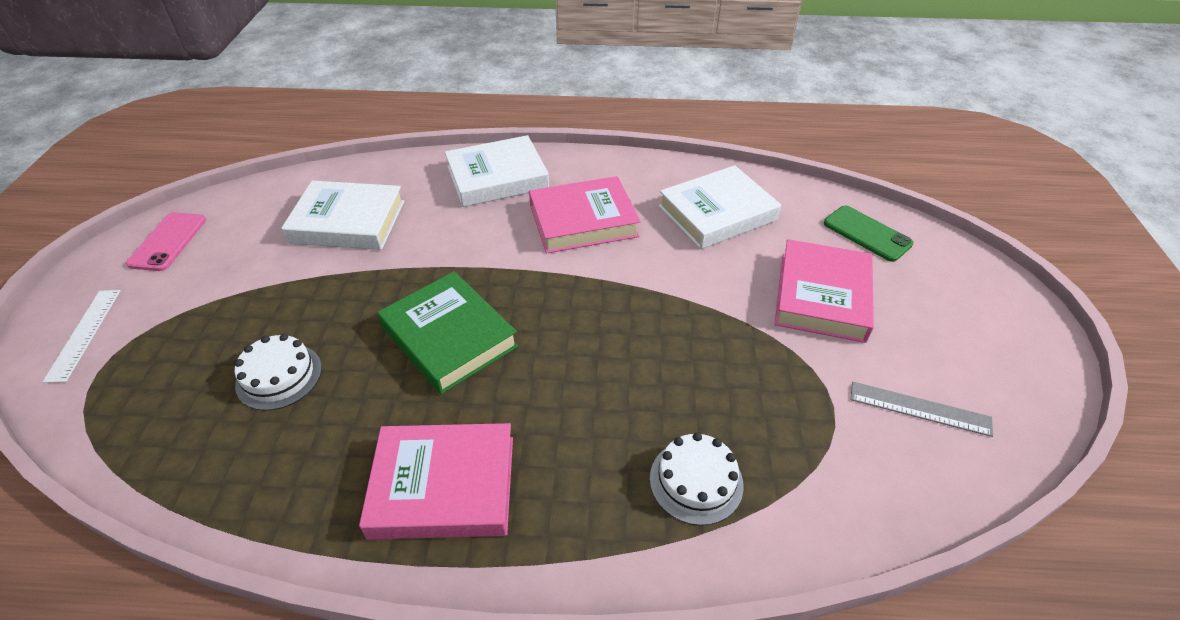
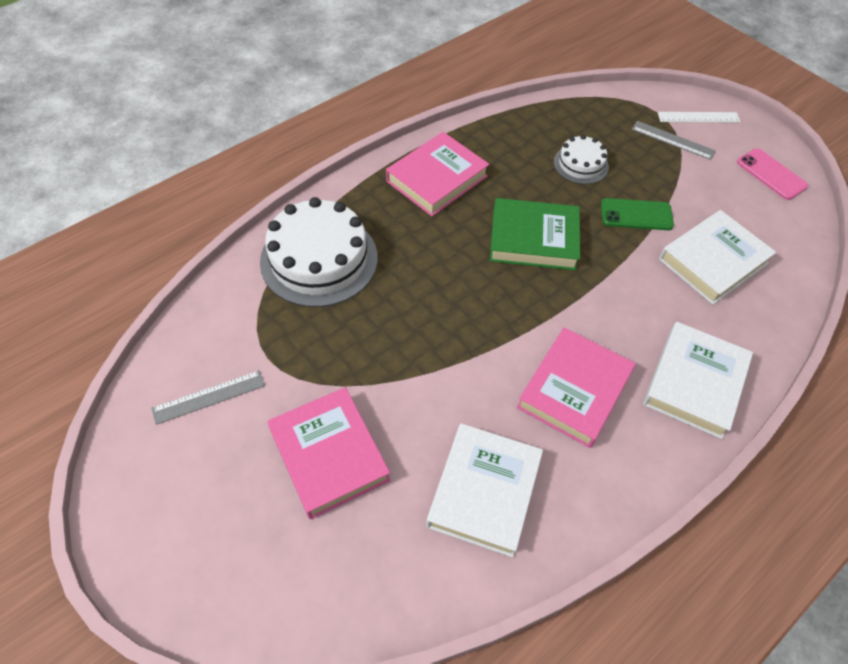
camera: 135 degrees right, 10 degrees up
white ruler [42,290,120,383] -> white ruler turned 45 degrees counterclockwise [658,112,740,122]
white cake [650,432,744,526] -> white cake [260,197,378,307], size x1.90
green phone [824,206,914,262] -> green phone moved to [601,198,674,230]
none -> grey ruler [632,121,716,160]

